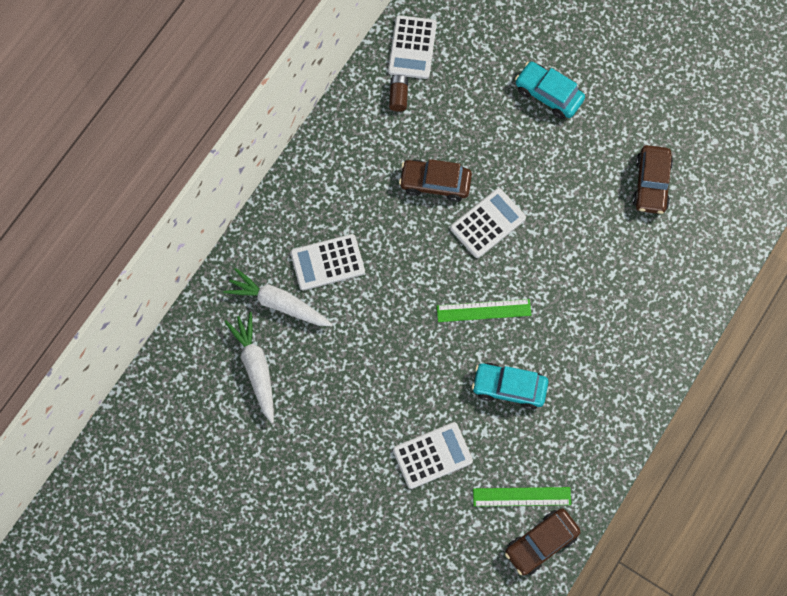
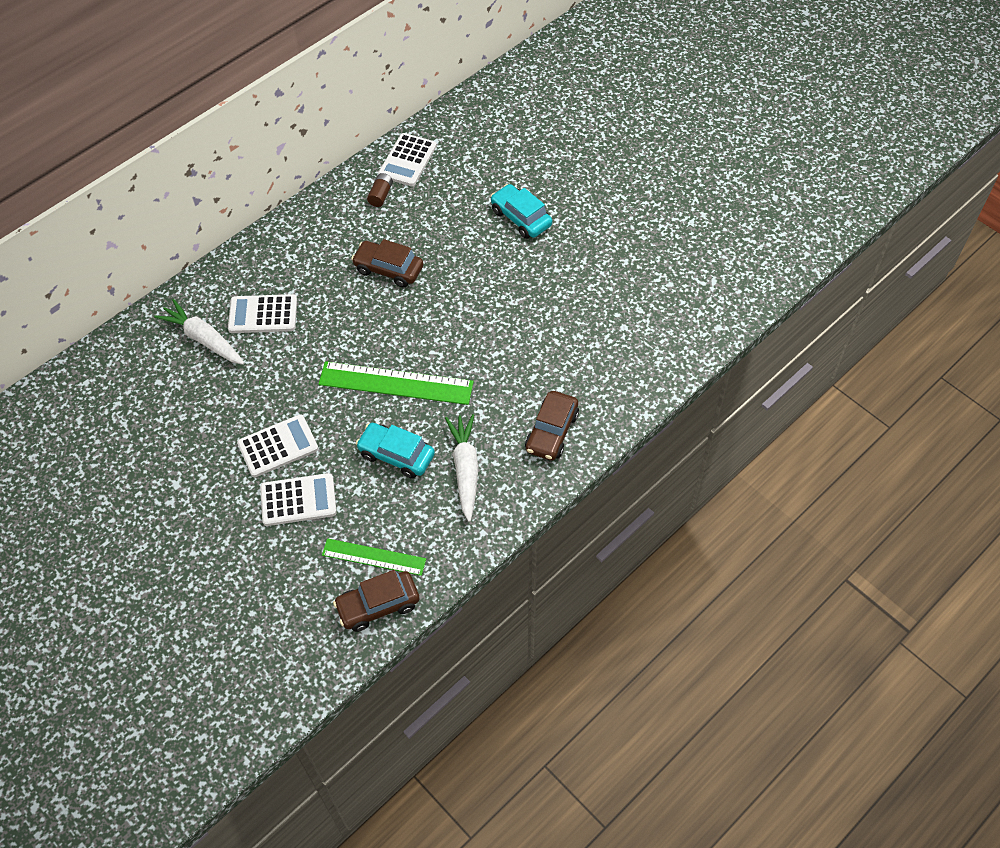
camera: 15 degrees right, 15 degrees down
white carrot [224,312,274,424] -> white carrot moved to [445,414,479,522]
green ruler [437,299,531,322] -> green ruler [319,361,474,405], size x1.61
white calculator [450,188,526,258] -> white calculator moved to [237,414,319,477]
brown car [633,145,673,214] -> brown car moved to [525,391,579,461]

